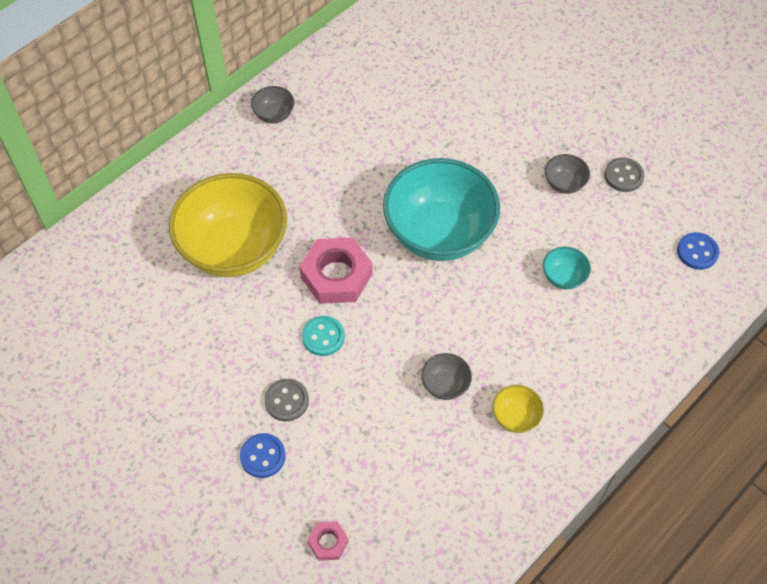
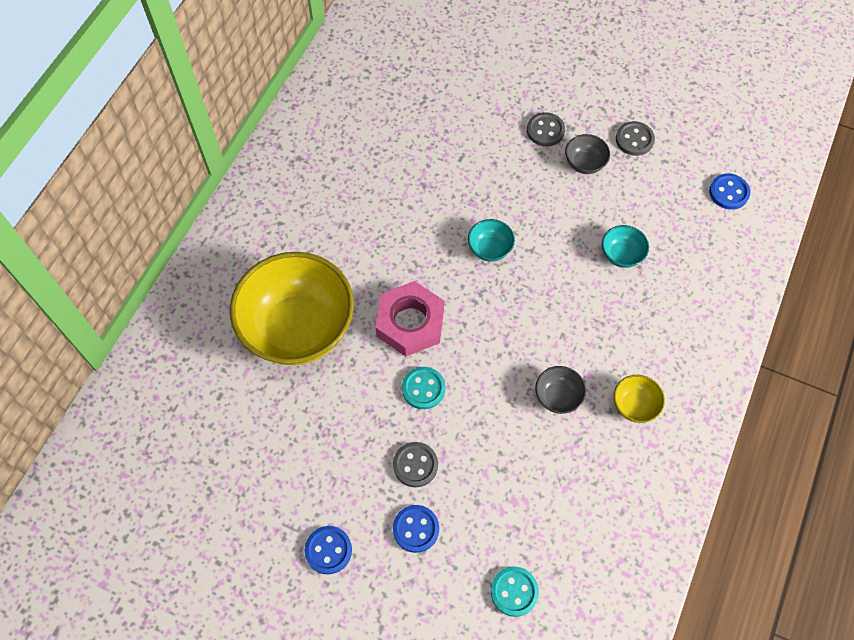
camera: 20 degrees left, 5 degrees up
grey bowl [251,86,294,123] -> none
pink nut [307,521,349,561] -> turquoise button [491,567,539,617]
turquoise bowl [383,158,500,261] -> turquoise bowl [468,219,515,262], size x0.41
none -> blue button [305,526,352,574]
none -> grey button [527,112,565,147]

